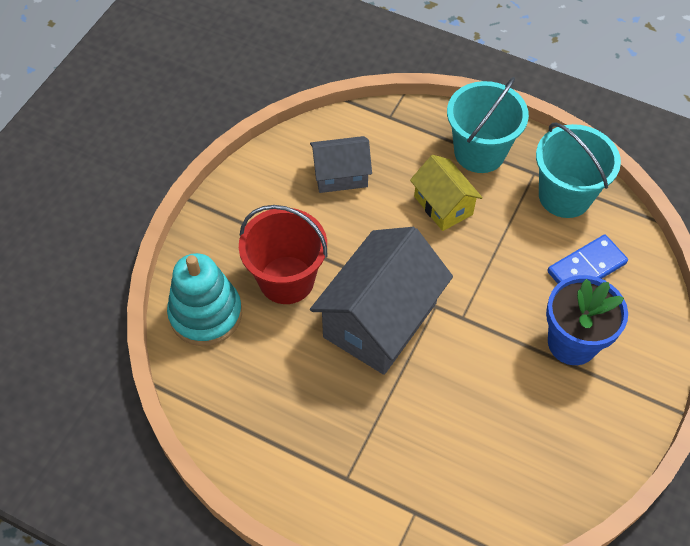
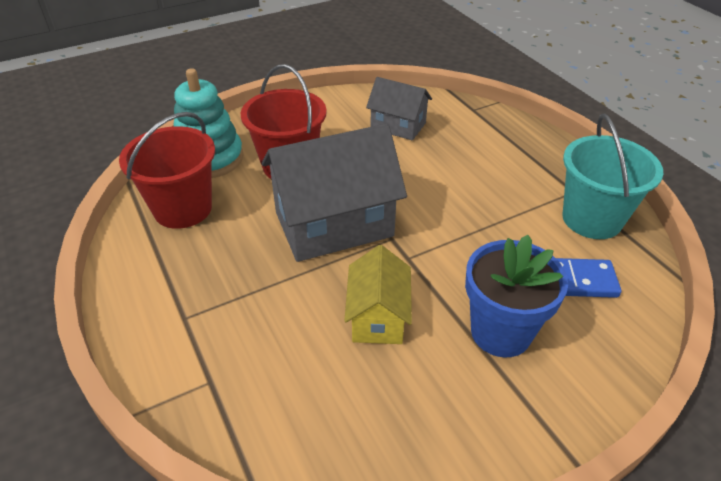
camera: 35 degrees right, 15 degrees down
yellow house [410,155,483,231] -> yellow house moved to [344,245,412,344]
turquoise bucket [447,77,529,173] -> none
none -> red bucket [119,112,215,229]

